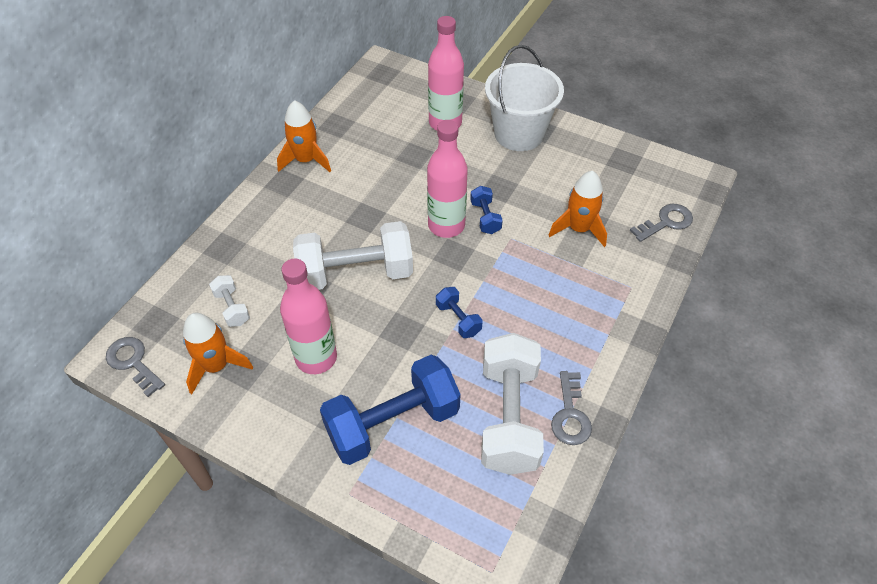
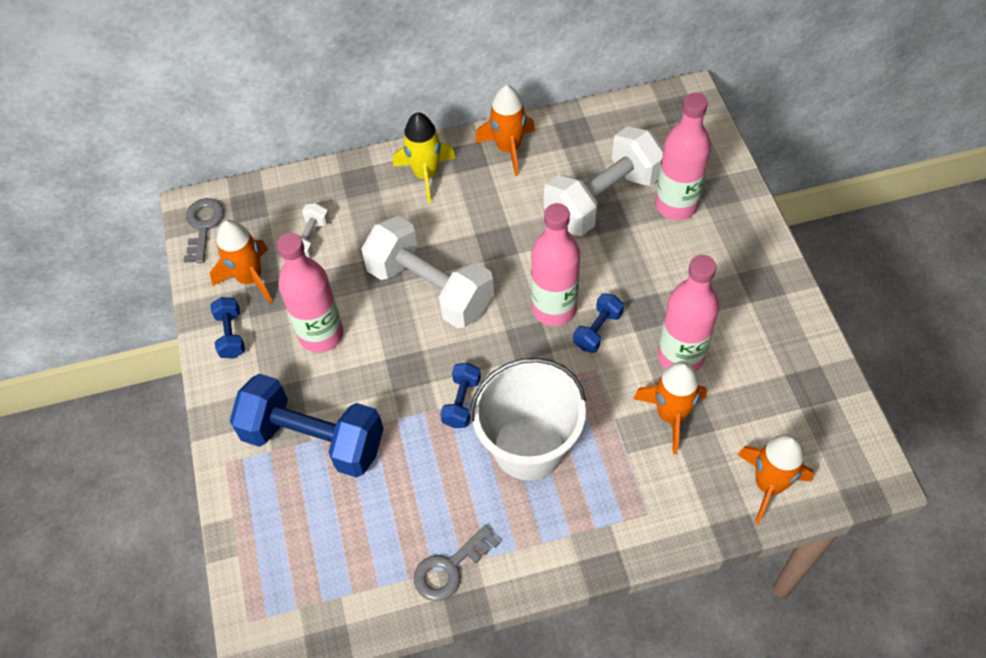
camera: 50 degrees right, 5 degrees up
white dumbbell [481,333,544,475] -> white dumbbell moved to [544,126,663,236]
white bucket [485,45,564,151] -> white bucket moved to [470,358,586,481]
grey key [630,204,693,242] -> orange rocket [737,434,814,524]
none -> blue dumbbell [210,297,245,359]
none -> yellow rocket [393,112,456,204]
none -> pink bottle [658,255,719,372]

